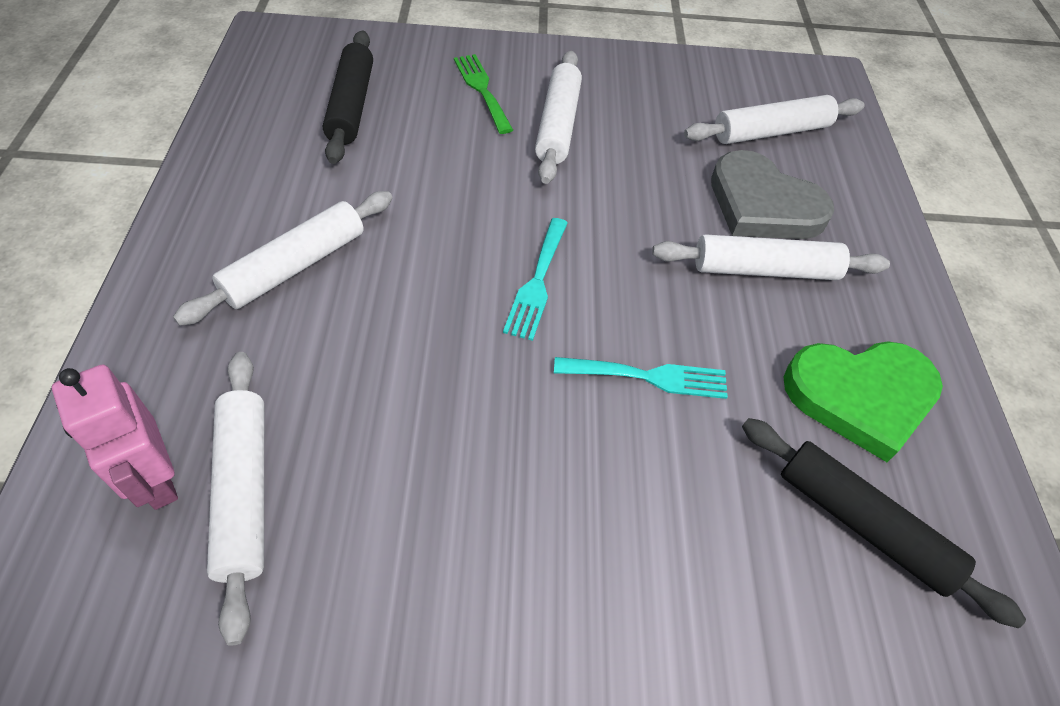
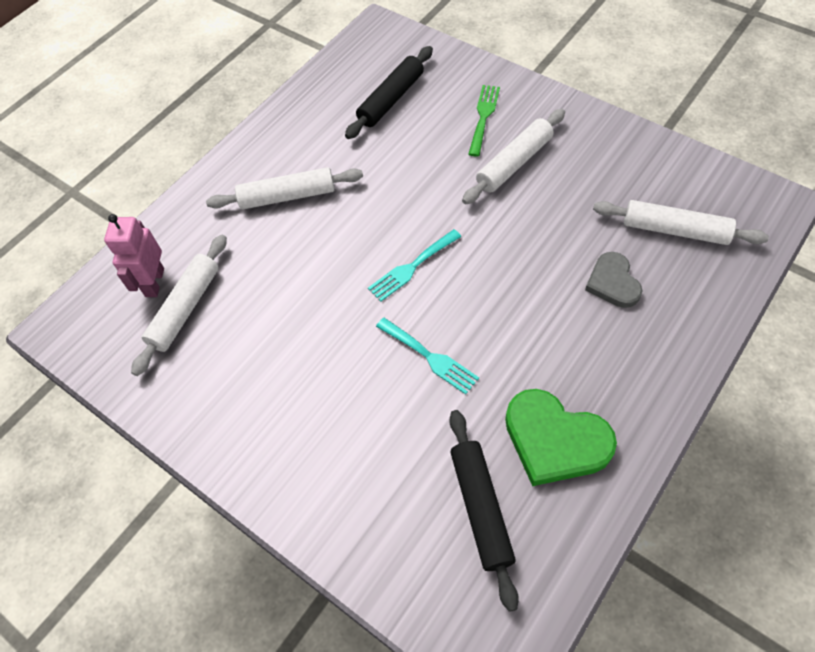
camera: 45 degrees right, 5 degrees up
white rolling pin [652,234,890,280] -> none
grey heart [711,150,835,239] -> grey heart [585,252,643,308], size x0.62

